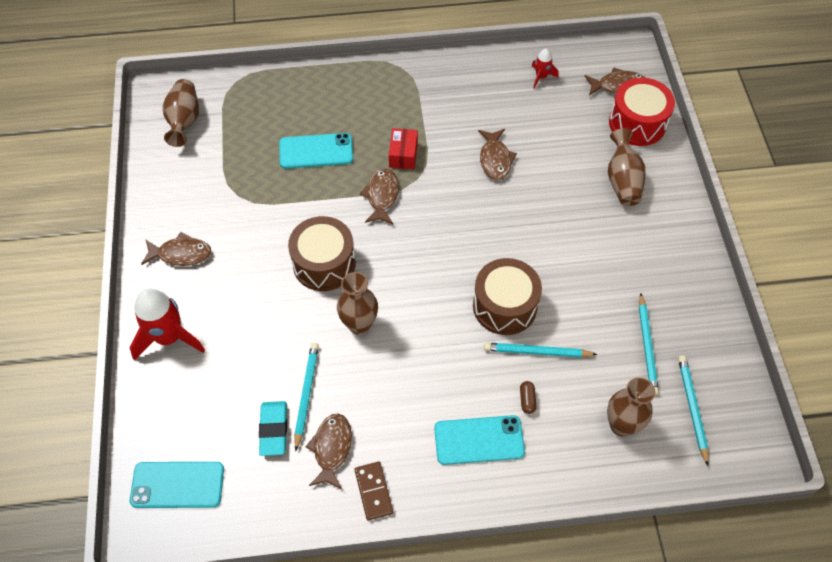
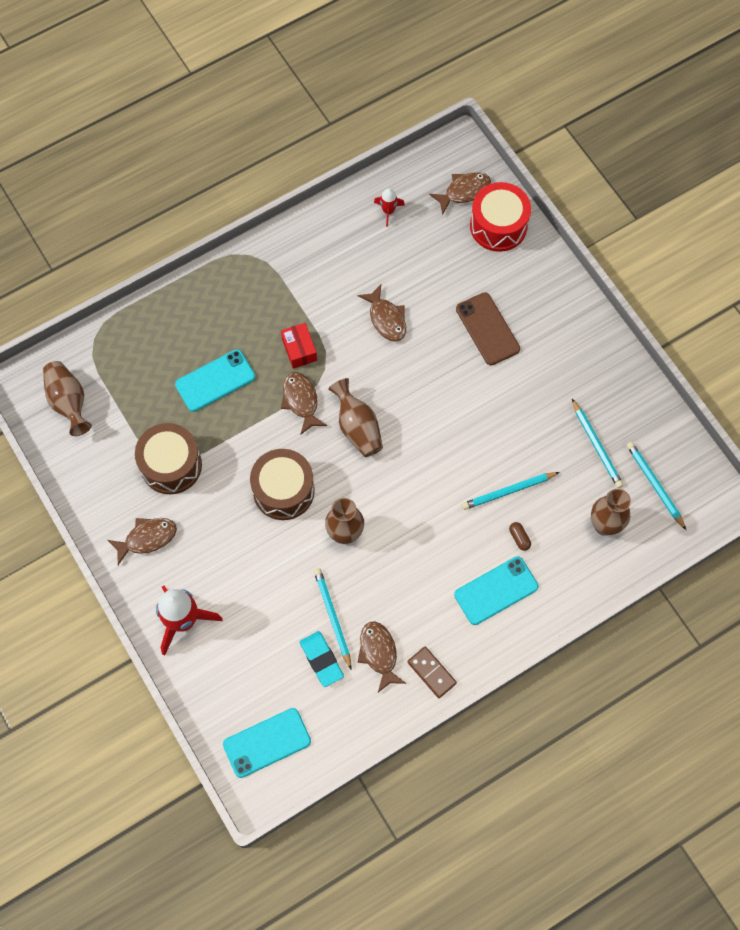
camera: 25 degrees left, 10 degrees up
brown drum [473,258,542,335] -> brown drum moved to [135,423,202,494]
brown vase [608,128,646,206] -> brown vase moved to [328,378,383,457]
none -> brown phone [456,292,520,365]

